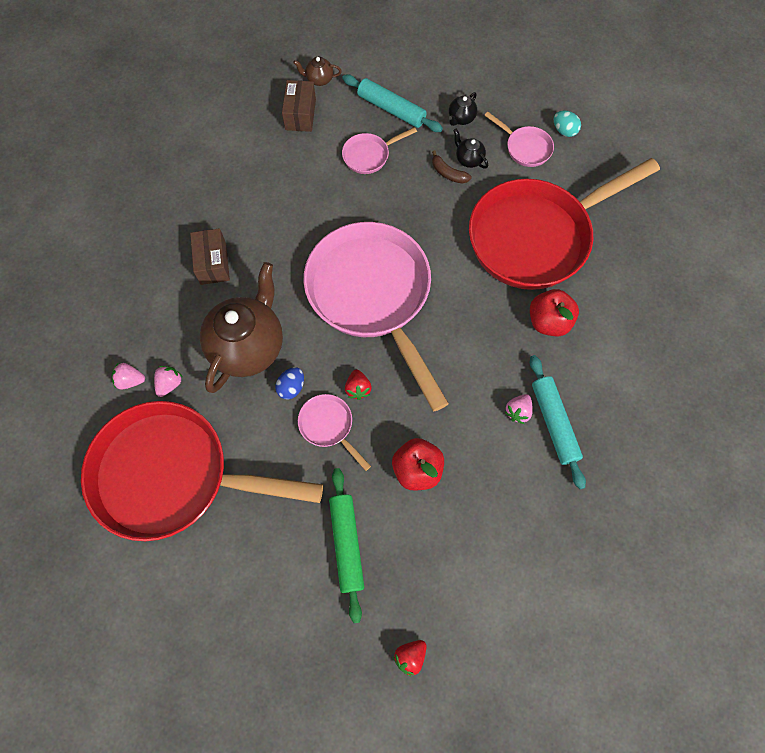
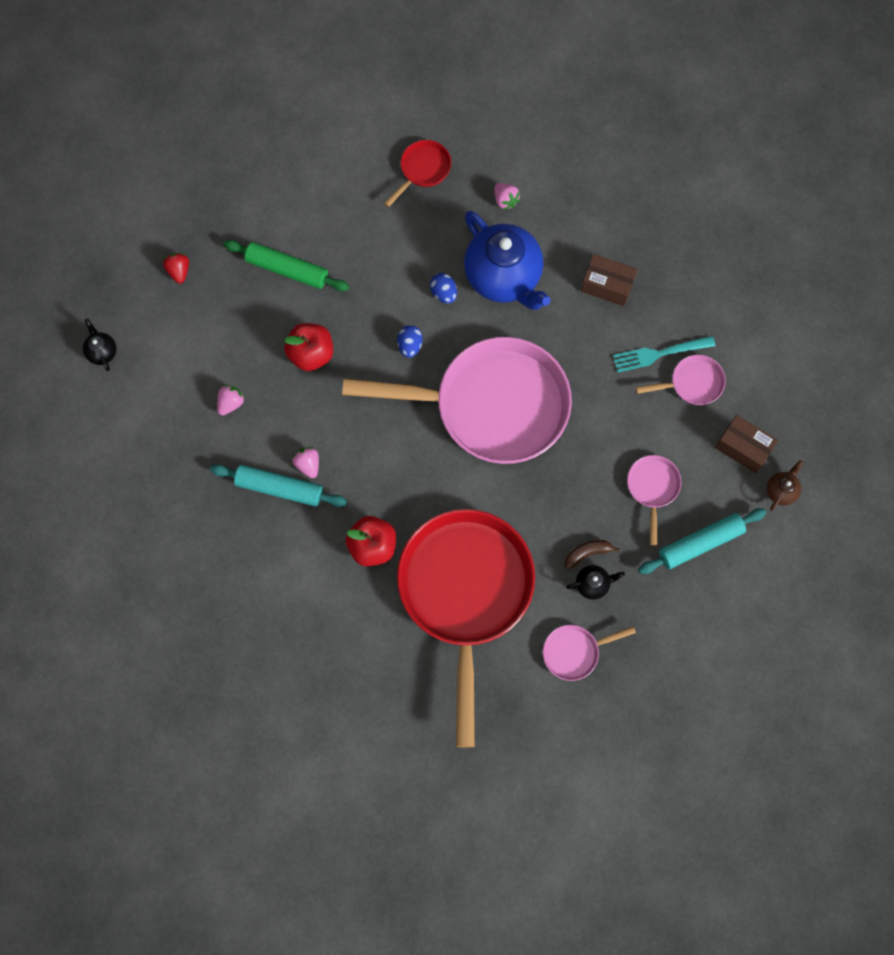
camera: 120 degrees right, 5 degrees up
red pan [81,401,323,541] -> red pan [384,140,451,207], size x0.40
pink strawberry [112,363,145,390] -> pink strawberry moved to [217,385,245,415]
brown teapot [200,262,283,393] -> blue teapot [464,211,551,310]
pink pan [298,394,371,471] -> pink pan moved to [636,355,726,405]
red strawberry [345,369,372,400] -> blue egg [397,325,423,358]
black teapot [449,92,477,126] -> black teapot moved to [83,319,117,371]
turquoise egg [554,110,581,137] -> none
none -> turquoise fork [613,336,715,373]

